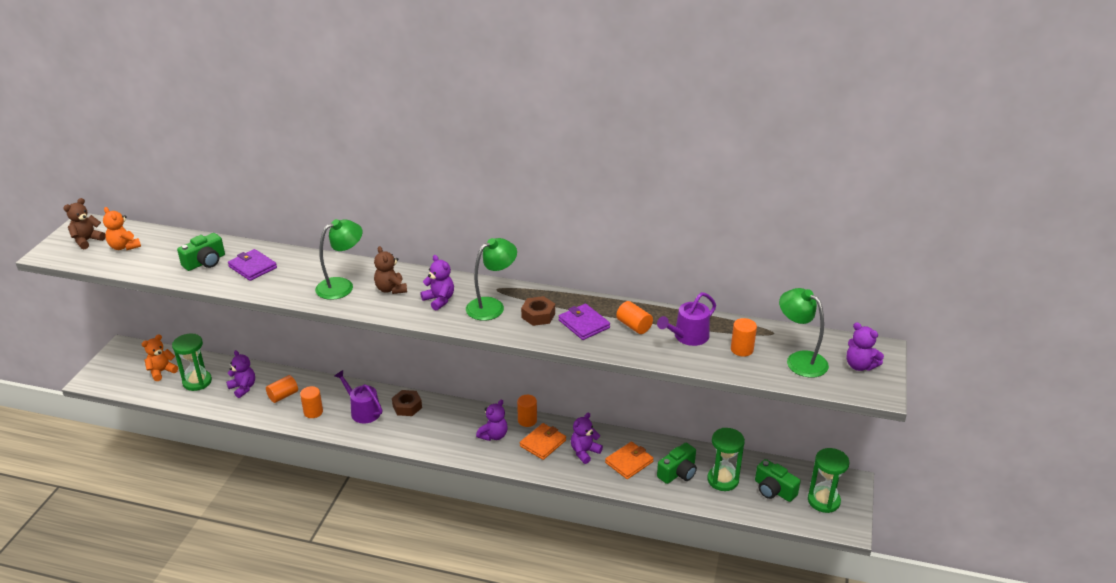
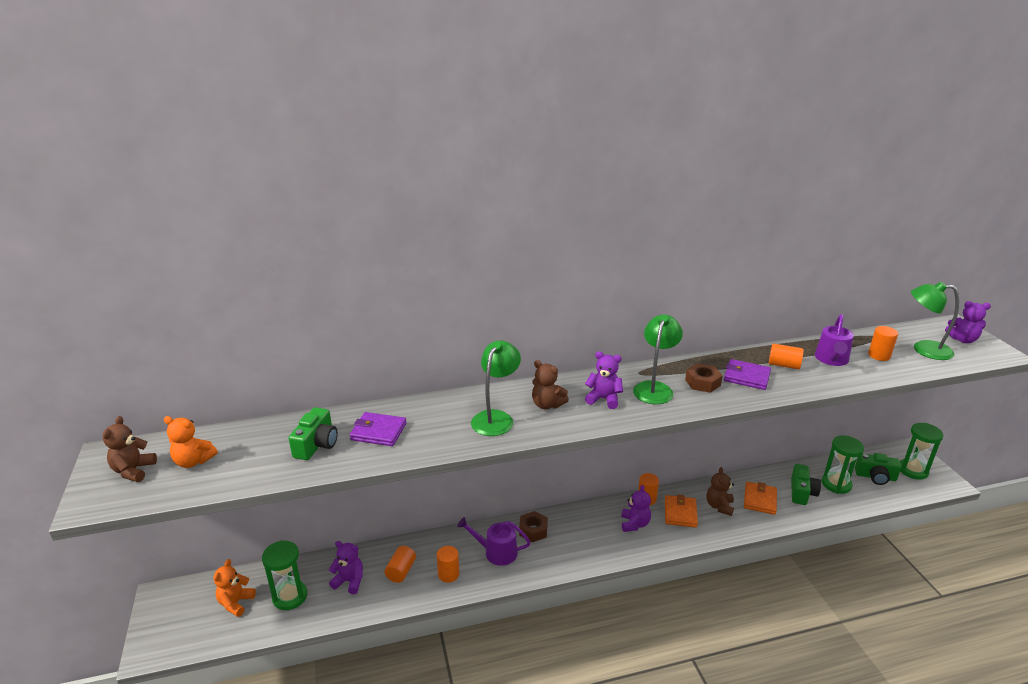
camera: 30 degrees left, 5 degrees down
purple teddy bear [571,412,603,464] -> brown teddy bear [706,467,734,516]

